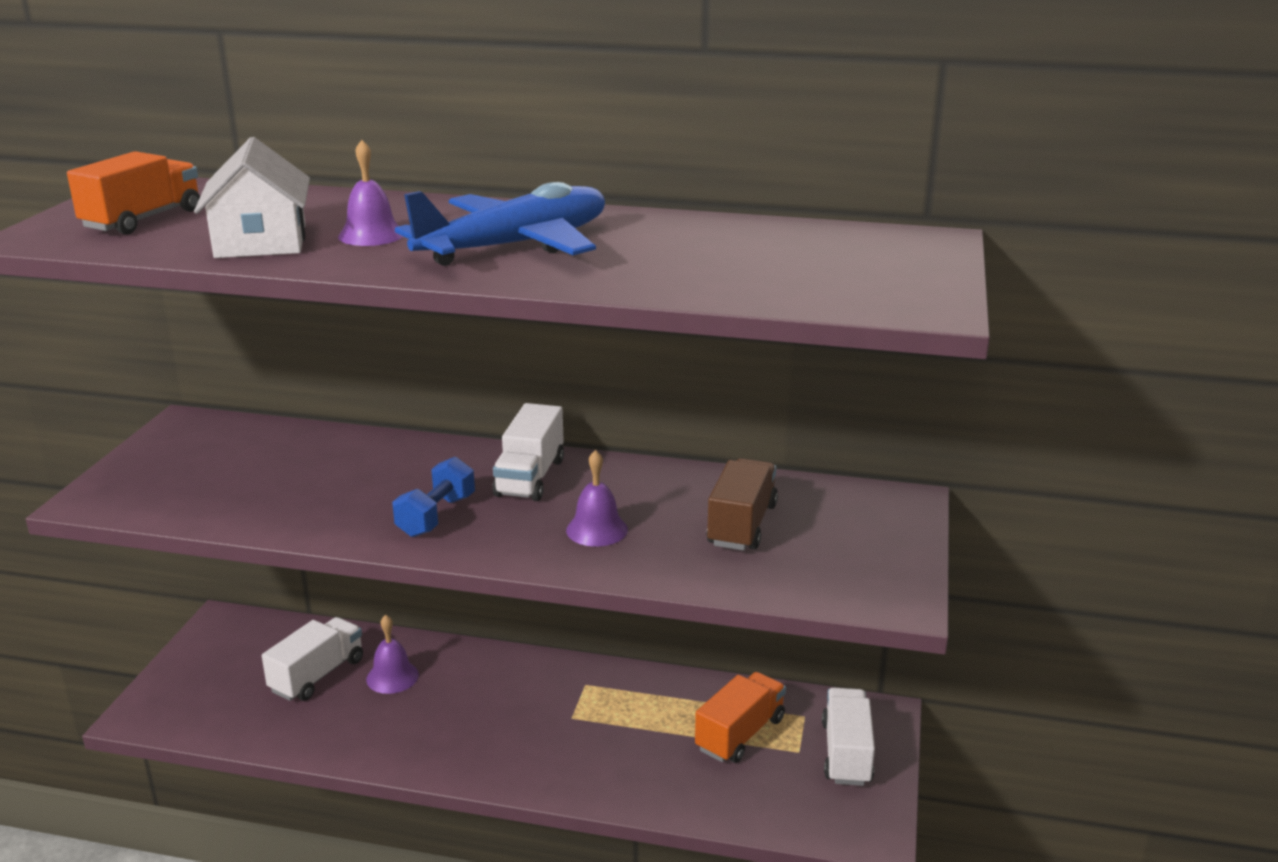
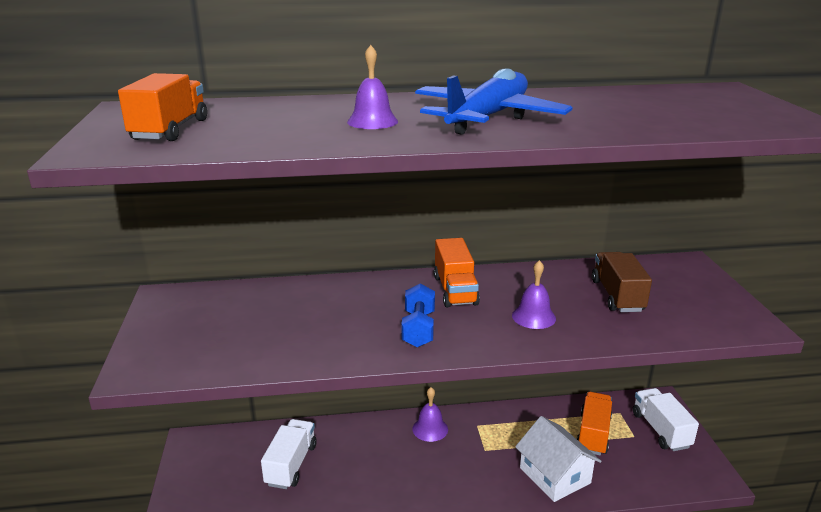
camera: 20 degrees left, 0 degrees up
white house [194,137,310,258] -> white house moved to [515,416,602,502]
purple bell [366,615,419,694] -> purple bell moved to [412,387,448,442]
white truck [492,403,564,501] -> orange truck [434,238,480,307]

